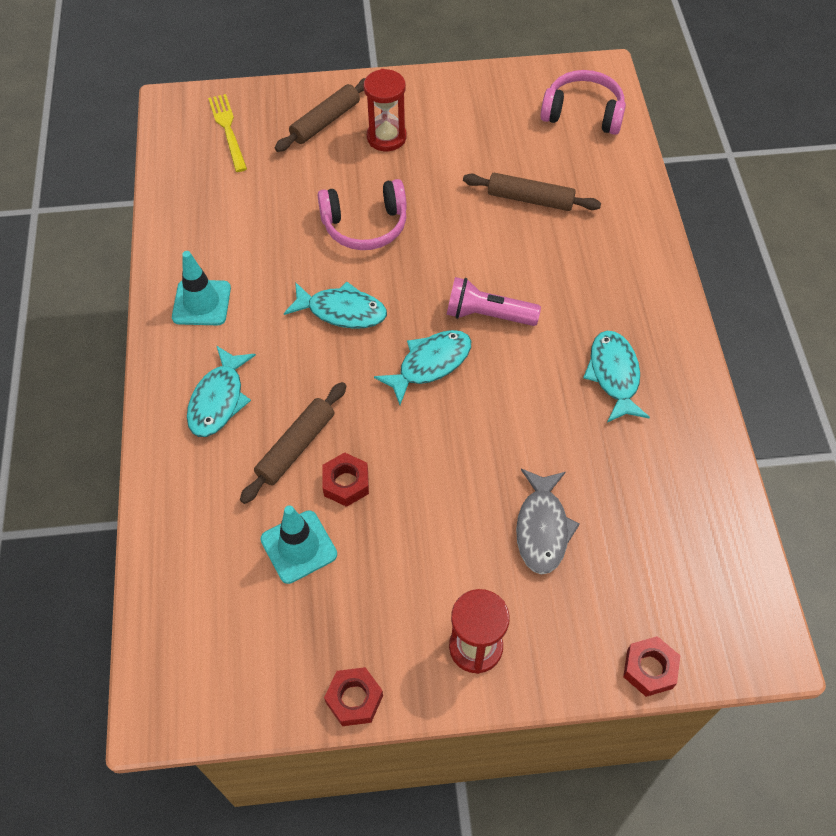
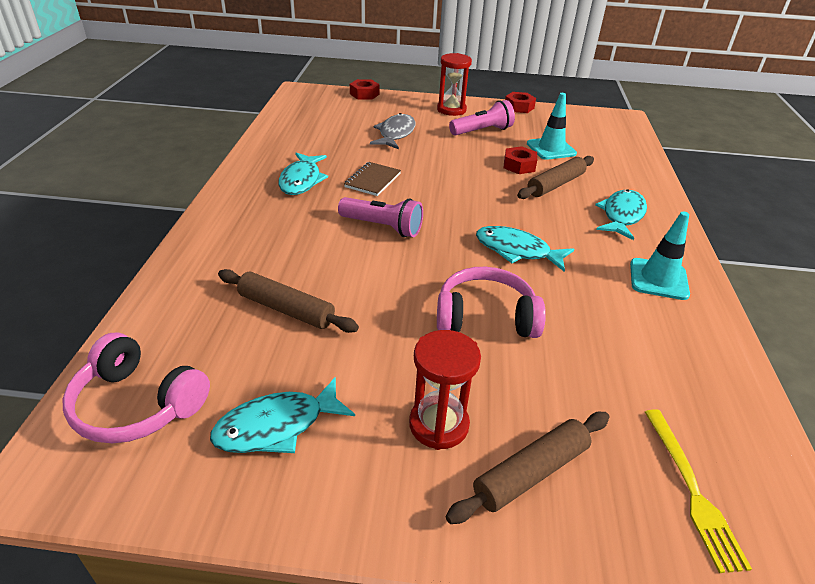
camera: 170 degrees left, 20 degrees down
turquoise fish [374,330,471,405] -> turquoise fish moved to [210,377,355,453]
none -> brown notebook [344,162,401,196]
none -> pink flashlight [449,100,515,136]

